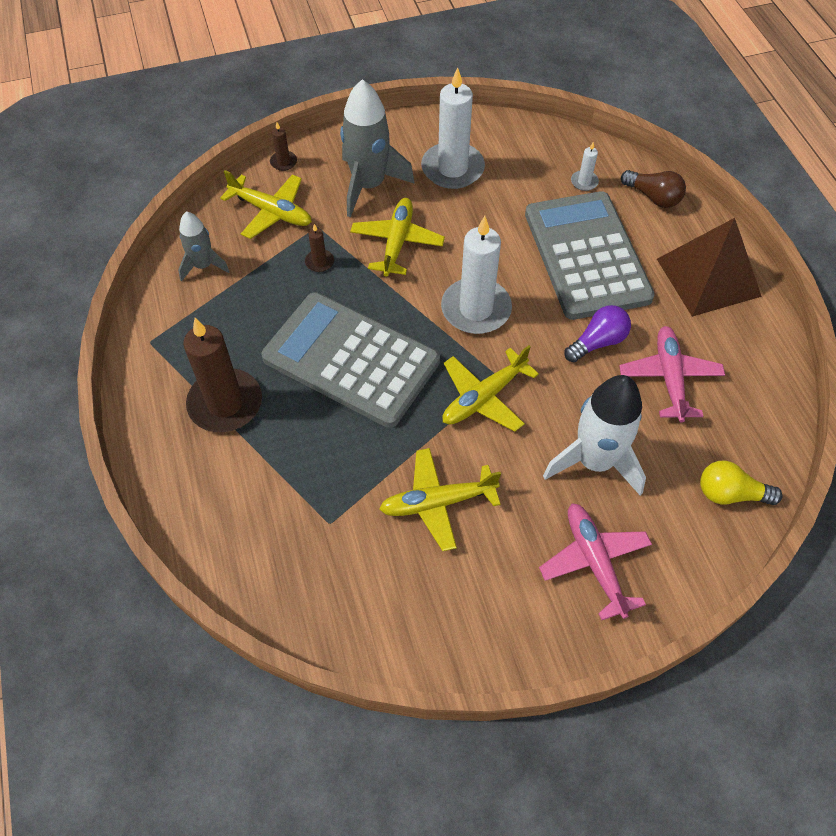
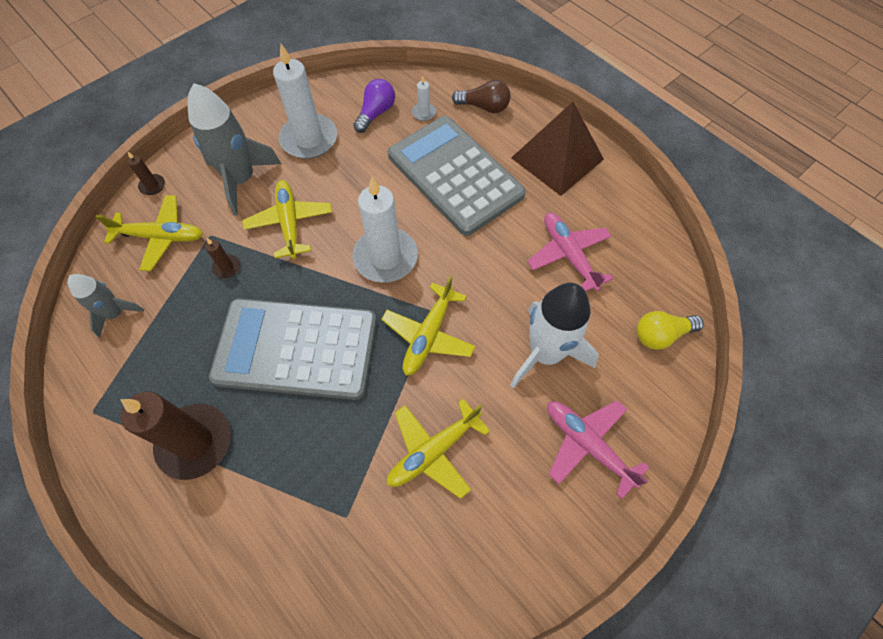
camera: 25 degrees left, 5 degrees up
purple light bulb [565,305,631,362] -> purple light bulb moved to [353,79,395,133]

